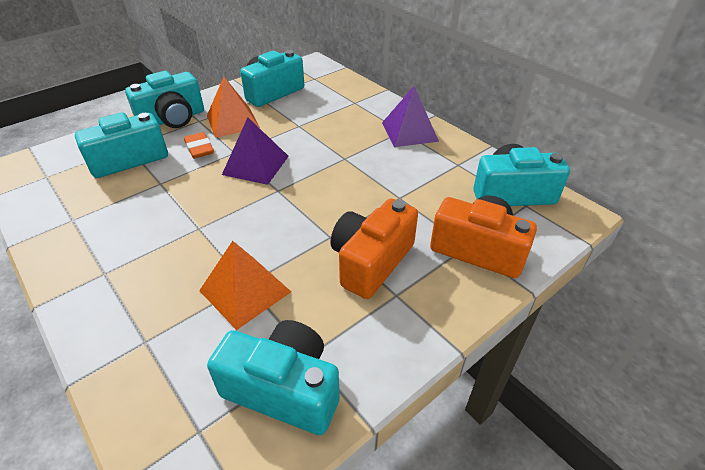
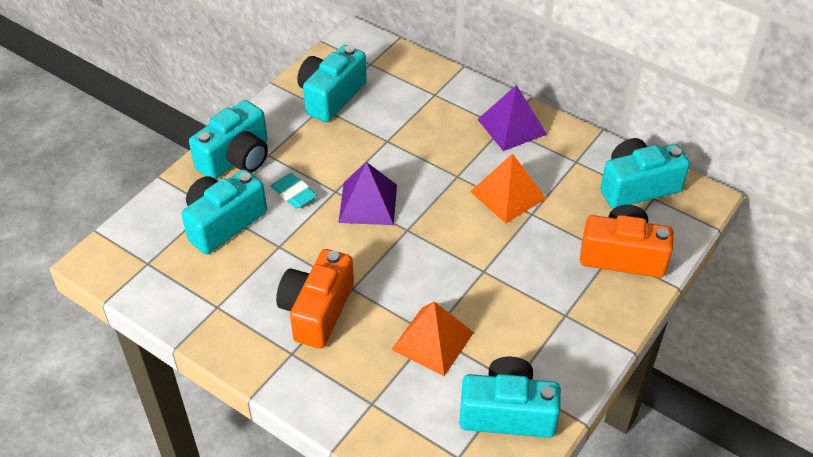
camera: 15 degrees left, 5 degrees up
orange eraser [184,132,214,159] -> turquoise eraser [271,173,317,209]
orange pyramid [207,77,260,138] -> orange pyramid moved to [470,153,546,223]
orange camera [330,198,418,299] -> orange camera moved to [276,249,354,349]

